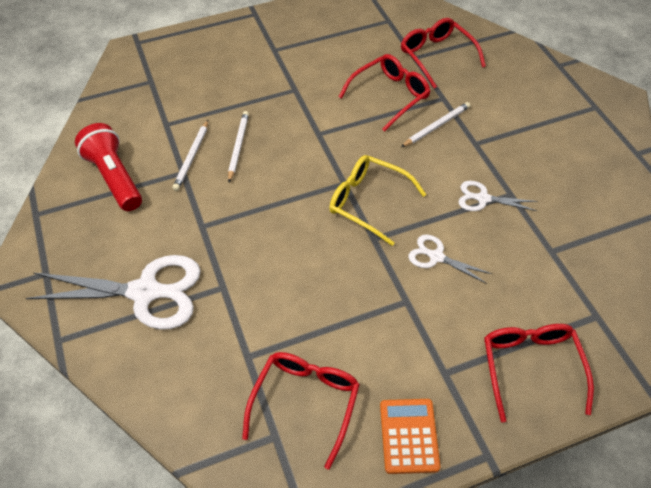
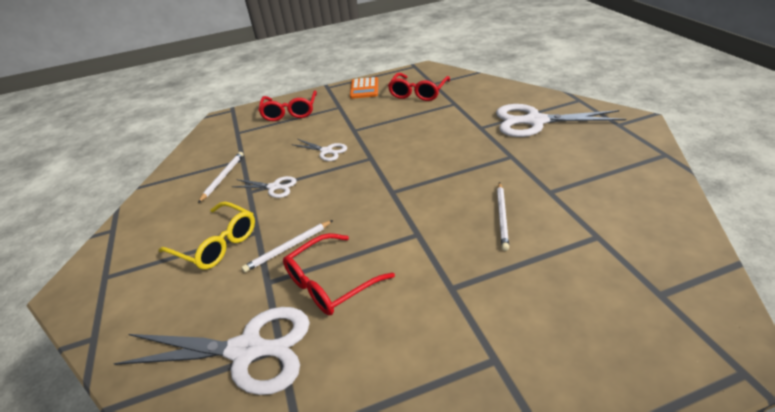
camera: 175 degrees left, 15 degrees down
red flashlight [75,123,142,211] -> none
white pencil [173,120,208,191] -> white pencil moved to [198,152,243,203]
yellow glasses [329,155,427,246] -> yellow glasses moved to [158,202,255,270]
red glasses [401,18,486,88] -> white scissors [113,307,310,395]

